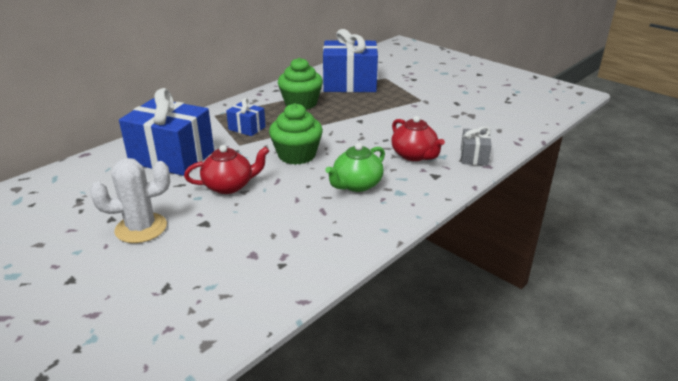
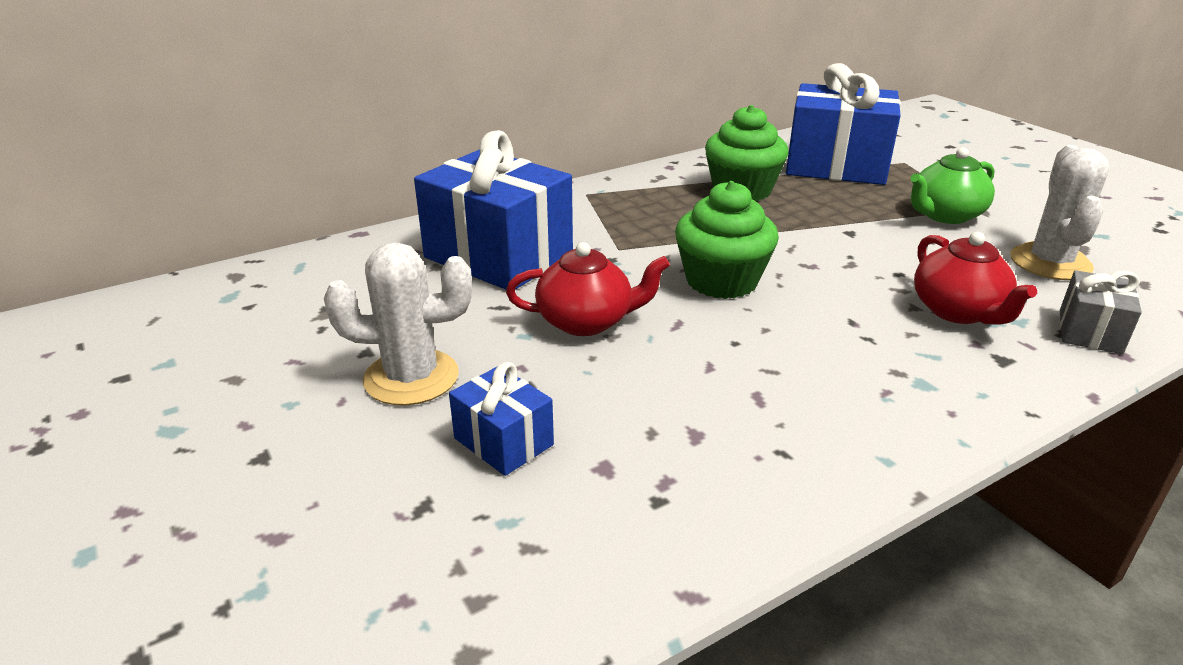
camera: 15 degrees right, 0 degrees up
blue gift [226,98,266,136] -> blue gift moved to [449,362,554,476]
green teapot [325,143,385,192] -> green teapot moved to [910,147,995,224]
none -> white cactus [1010,145,1109,280]

